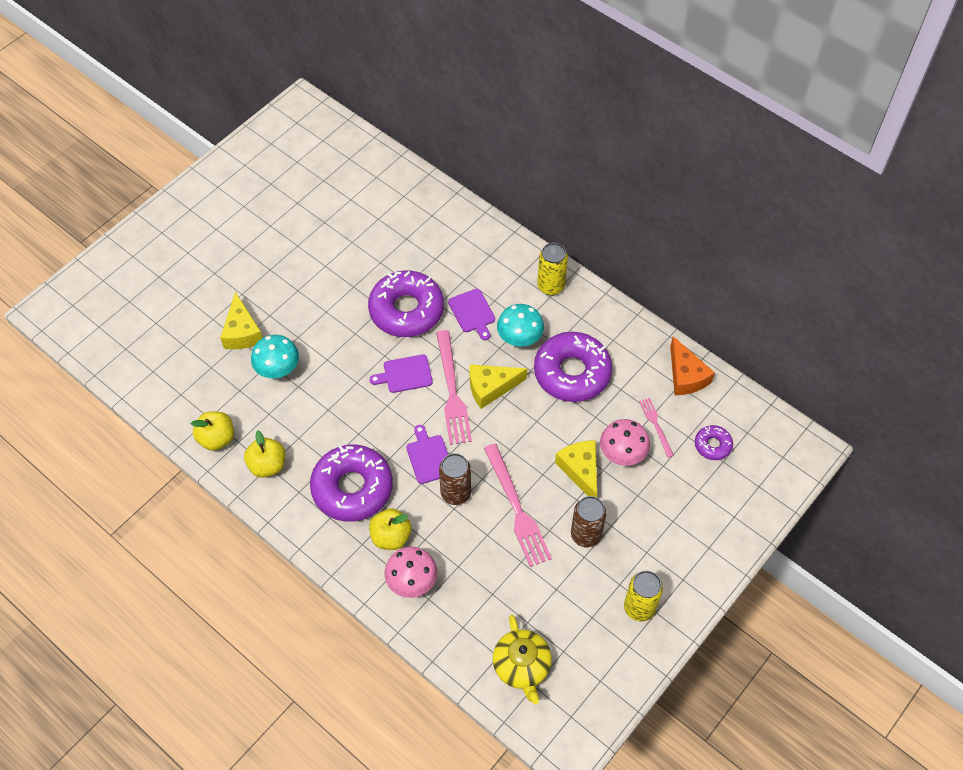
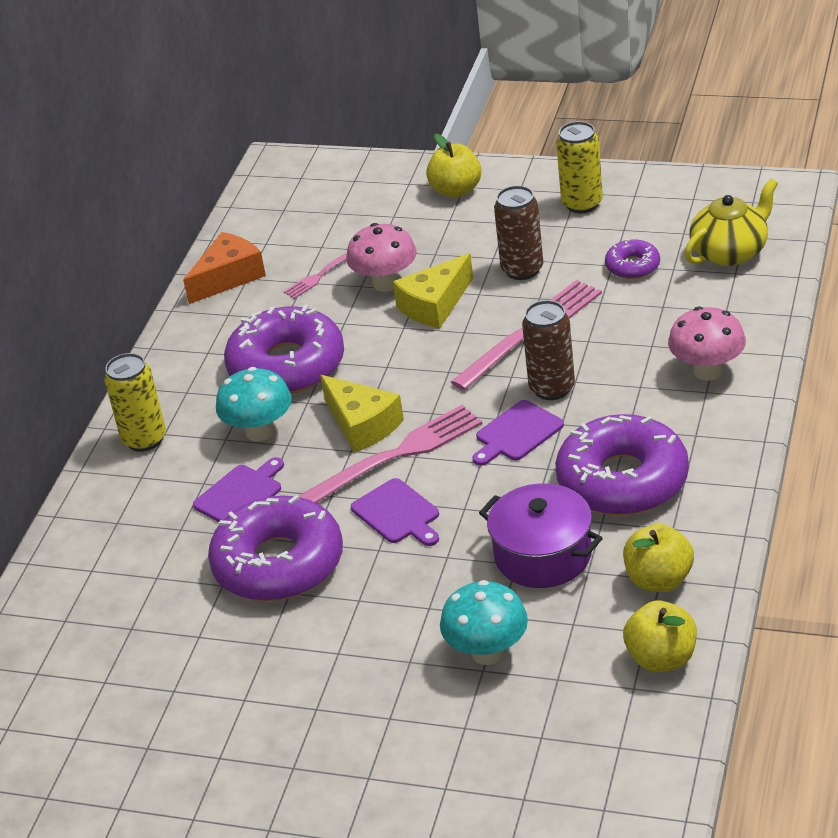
camera: 110 degrees left, 20 degrees down
yellow cheese [220,292,262,349] -> none
yellow apple [369,508,412,550] -> yellow apple moved to [426,134,482,198]
purple donut [695,425,733,460] -> purple donut moved to [605,239,660,279]
none -> purple pot [479,483,603,588]

